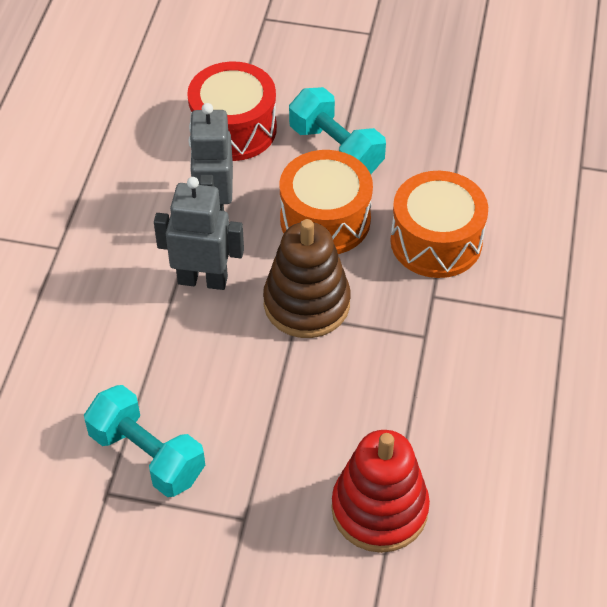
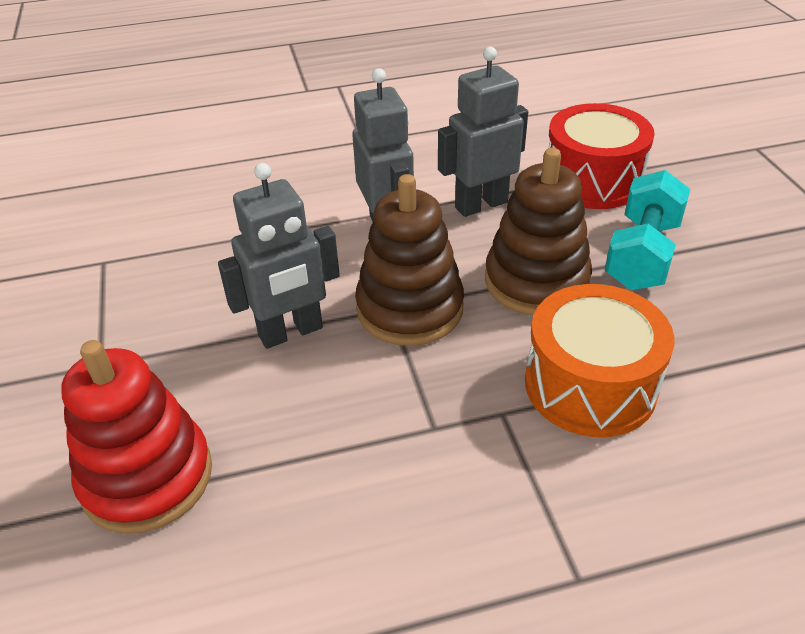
camera: 65 degrees right, 10 degrees down
turquoise dumbbell [84,385,205,497] -> none
orange drum [279,150,373,254] -> brown stacking toy [485,148,592,315]
none -> grey robot [218,163,340,349]

